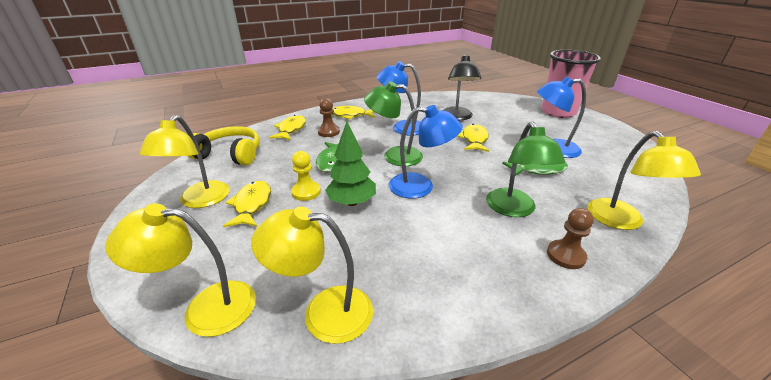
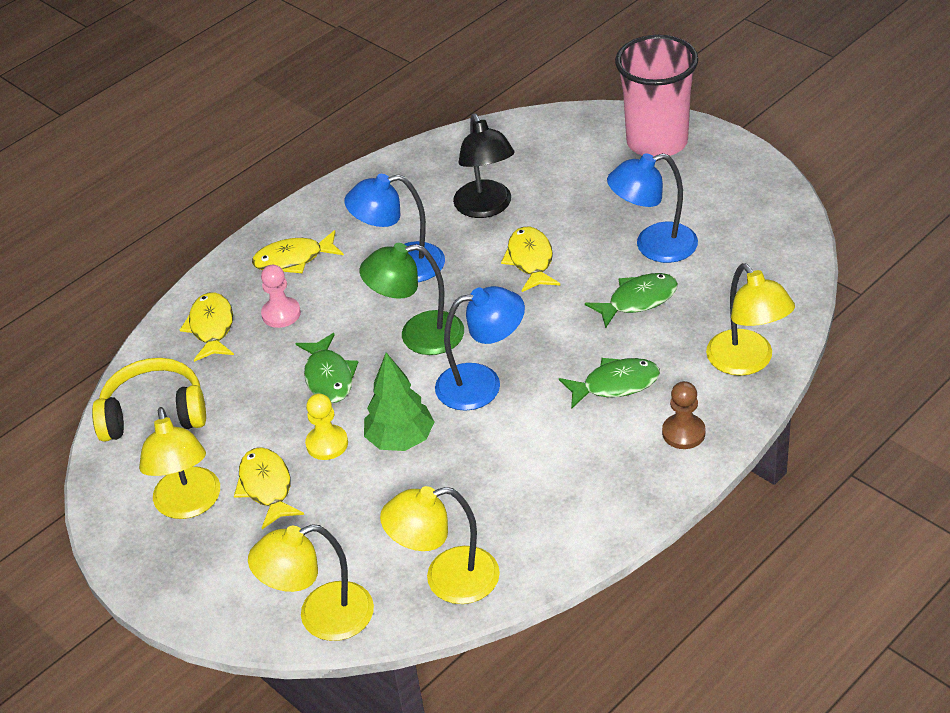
camera: 15 degrees left, 10 degrees up
brown pawn [318,98,340,137] -> pink pawn [261,265,301,328]
green lamp [486,122,565,217] -> green fish [559,358,660,409]

